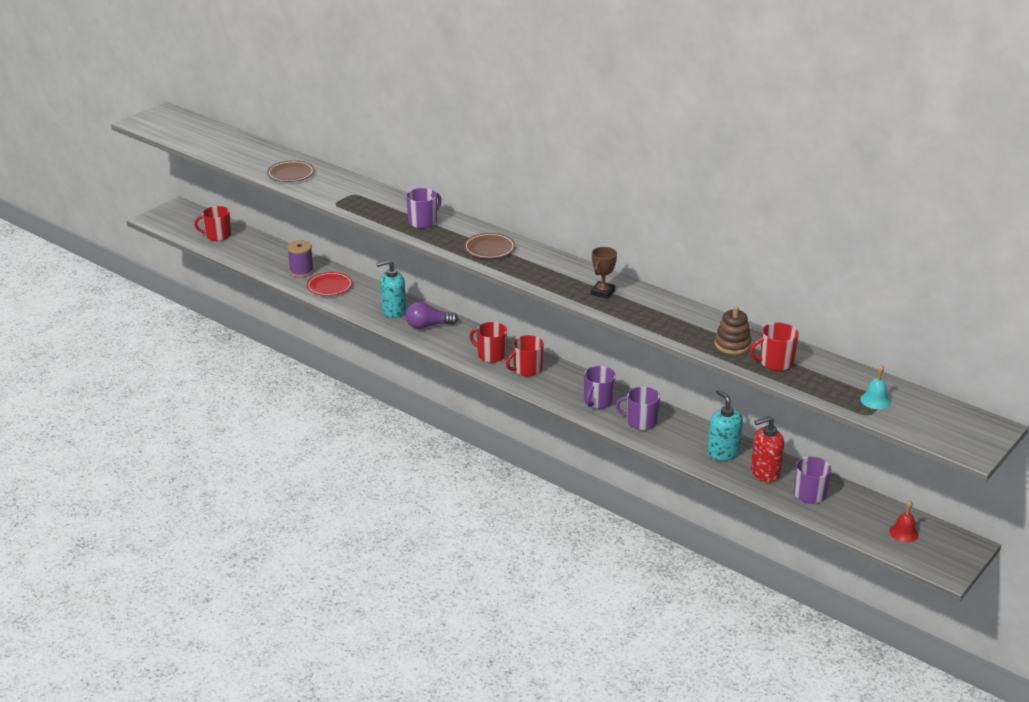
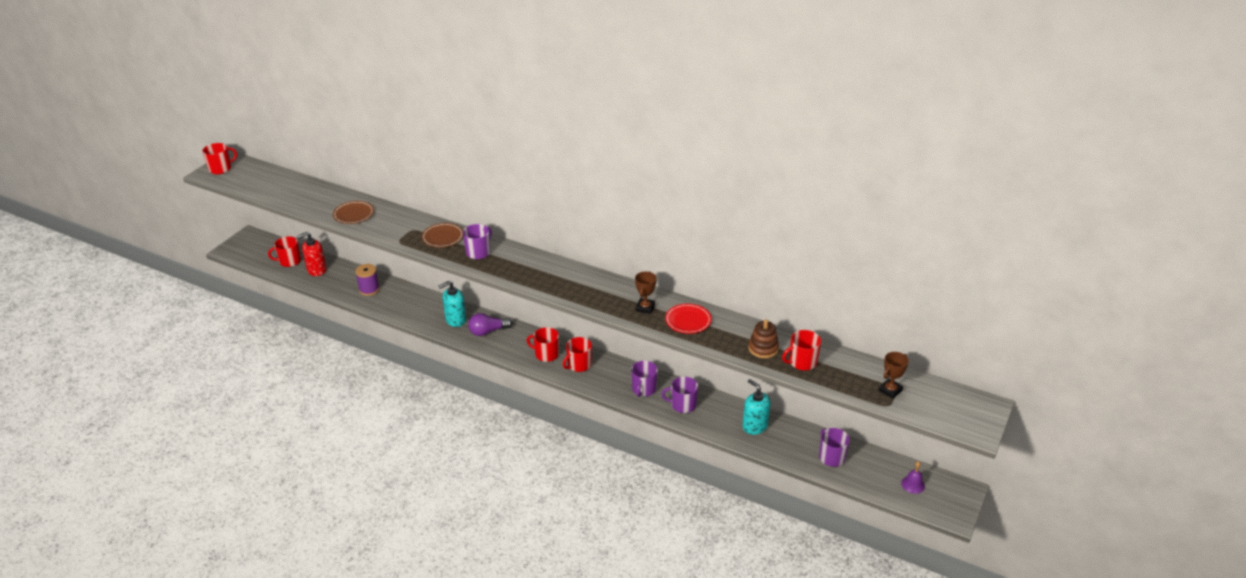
camera: 10 degrees left, 5 degrees up
red plate [307,272,353,296] -> red plate moved to [665,304,712,334]
brown plate [464,233,516,259] -> brown plate moved to [422,223,463,248]
red soap dispenser [751,416,784,482] -> red soap dispenser moved to [297,232,326,276]
turquoise bell [860,364,891,409] -> brown trophy [878,352,909,399]
red bell [889,500,919,542] -> purple bell [901,461,925,494]
none -> red mug [202,143,237,174]

